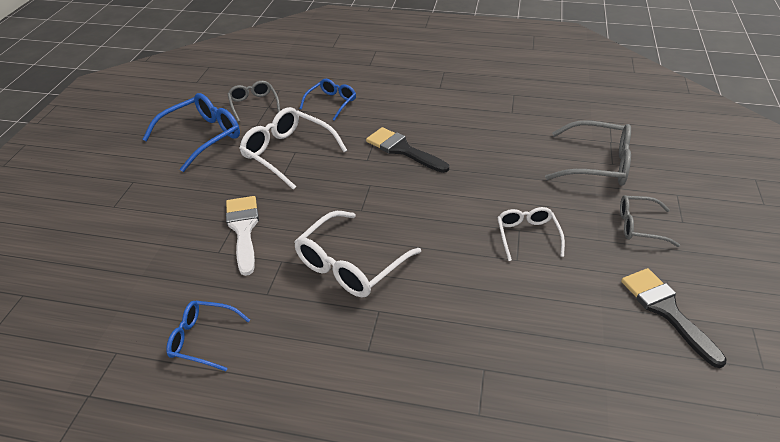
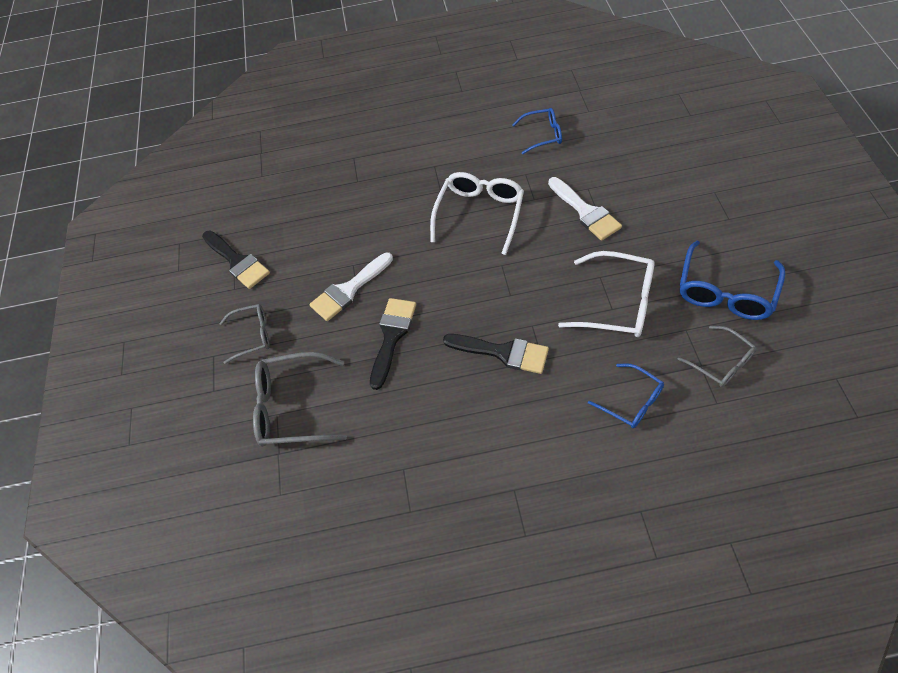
camera: 165 degrees right, 15 degrees up
blue glasses [300,79,356,121] -> blue glasses turned 60 degrees counterclockwise [588,363,664,428]
white glasses [497,207,565,261] -> white brush [309,252,393,321]
none -> black brush [370,298,416,390]

